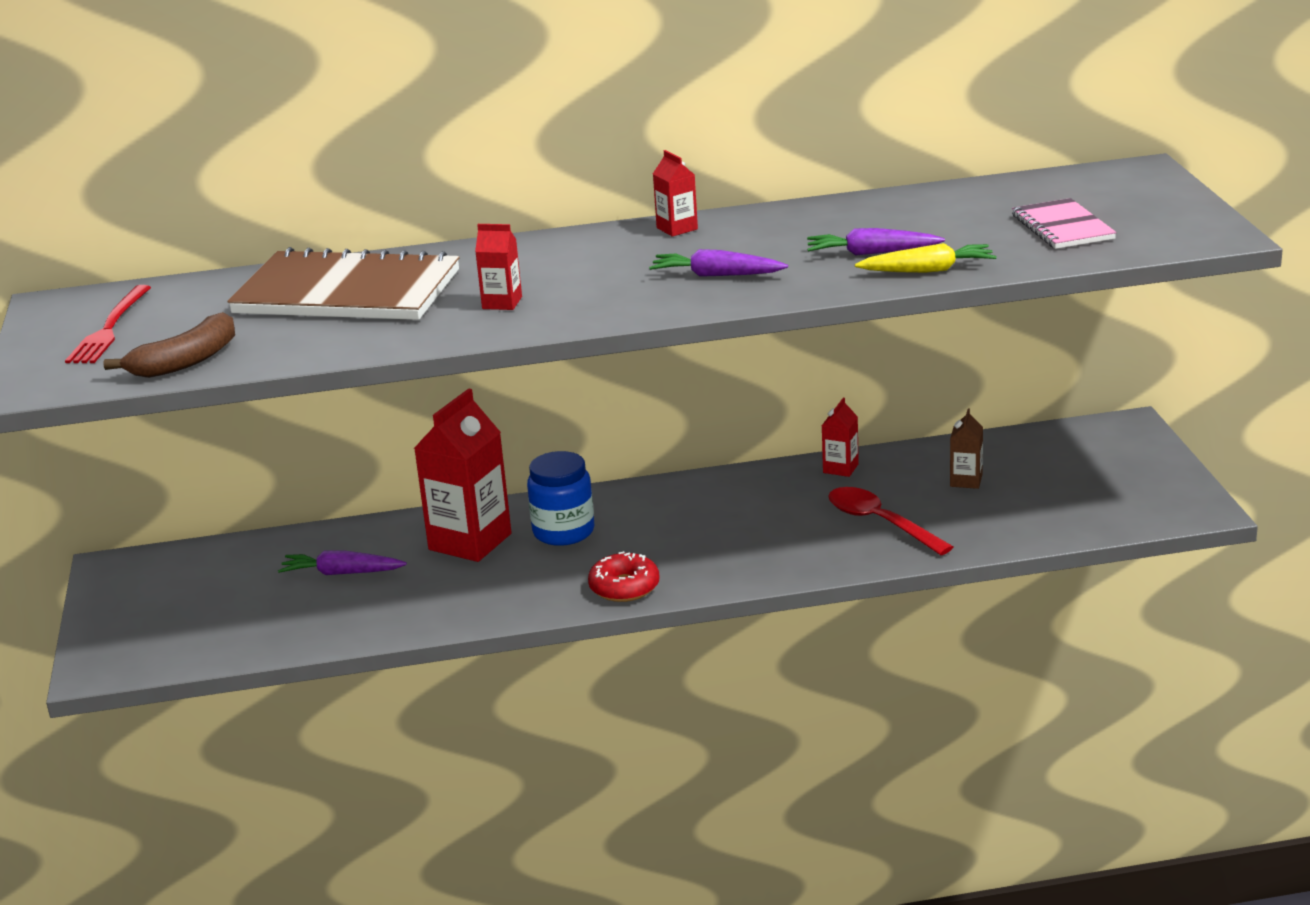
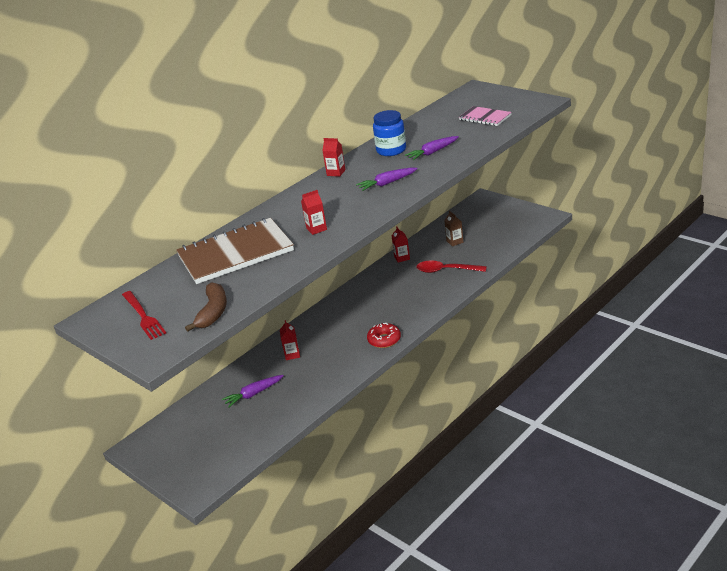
camera: 35 degrees left, 5 degrees up
red carton [414,388,512,562] -> red carton [280,320,300,360], size x0.48
blue jar [527,451,594,546] -> blue jar moved to [373,110,406,156]
yellow carrot [855,243,997,273] -> none

